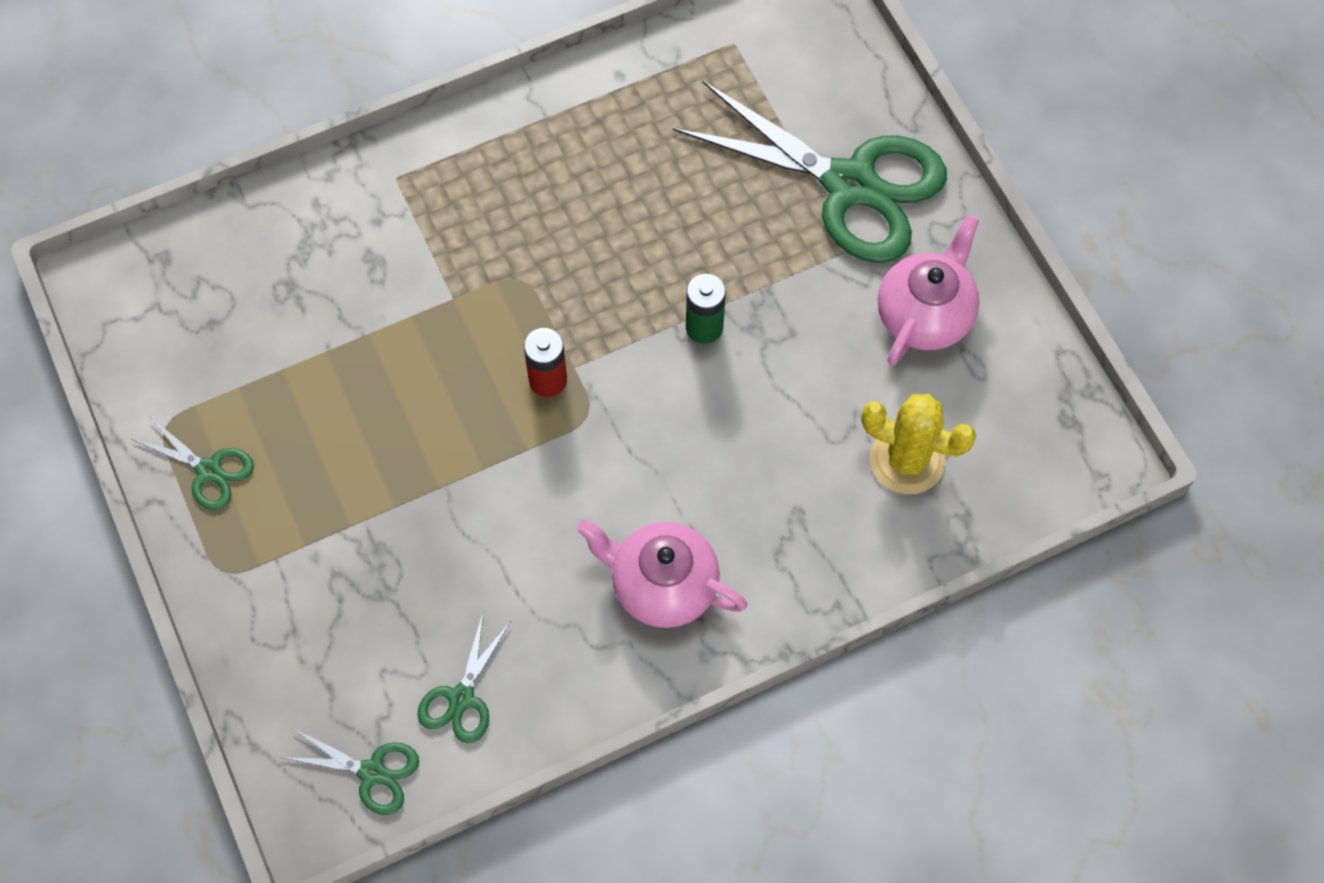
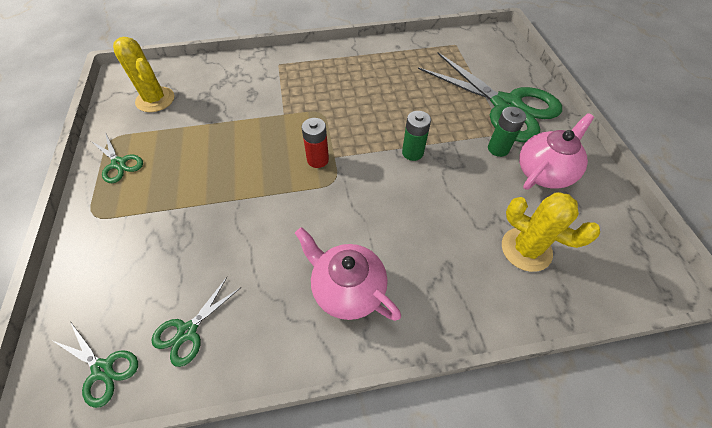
camera: 15 degrees right, 10 degrees down
none -> yellow cactus [113,37,174,112]
none -> green battery [488,107,526,157]

